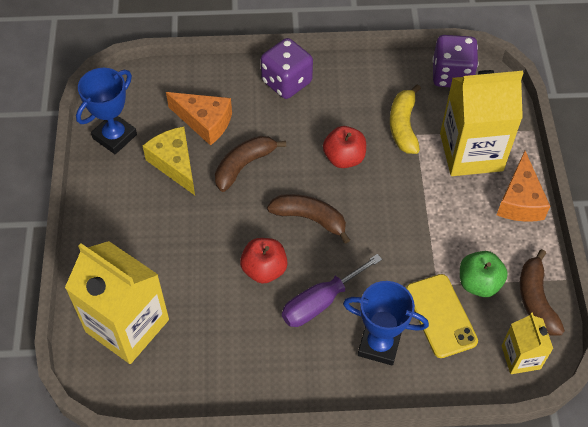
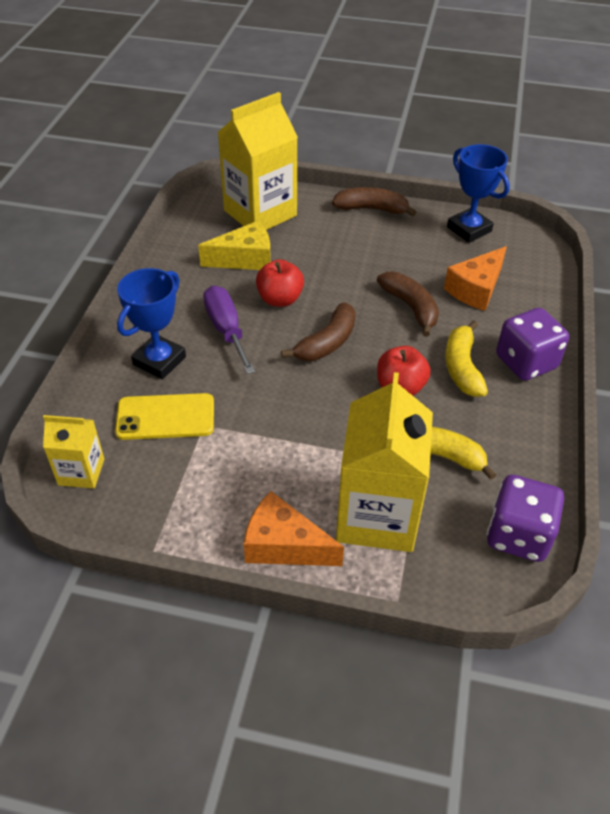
camera: 105 degrees right, 10 degrees down
yellow cheese [143,127,195,195] -> yellow cheese moved to [198,221,271,270]
green apple [460,251,508,297] -> none
brown banana [520,249,565,336] -> brown banana moved to [332,187,417,216]
none -> yellow banana [445,320,488,397]

